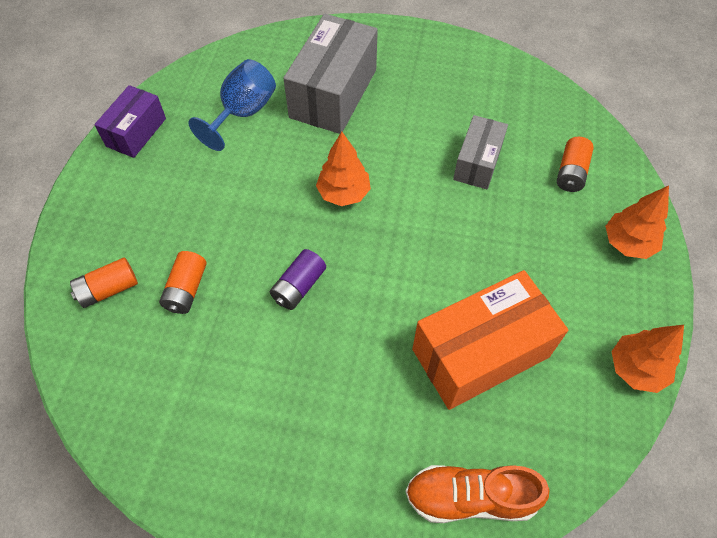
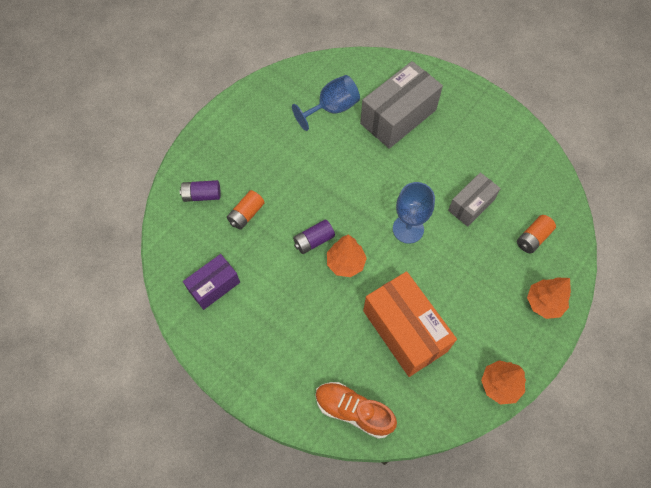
camera: 25 degrees right, 5 degrees up
orange battery [70,257,138,308] -> purple battery [180,180,221,202]
purple box [94,85,166,158] -> purple box moved to [183,254,240,310]
orange tree [316,132,371,206] -> orange tree moved to [327,234,367,277]
orange box [412,270,568,410] -> orange box turned 60 degrees clockwise [363,271,457,377]
none -> blue goblet [393,182,435,244]

